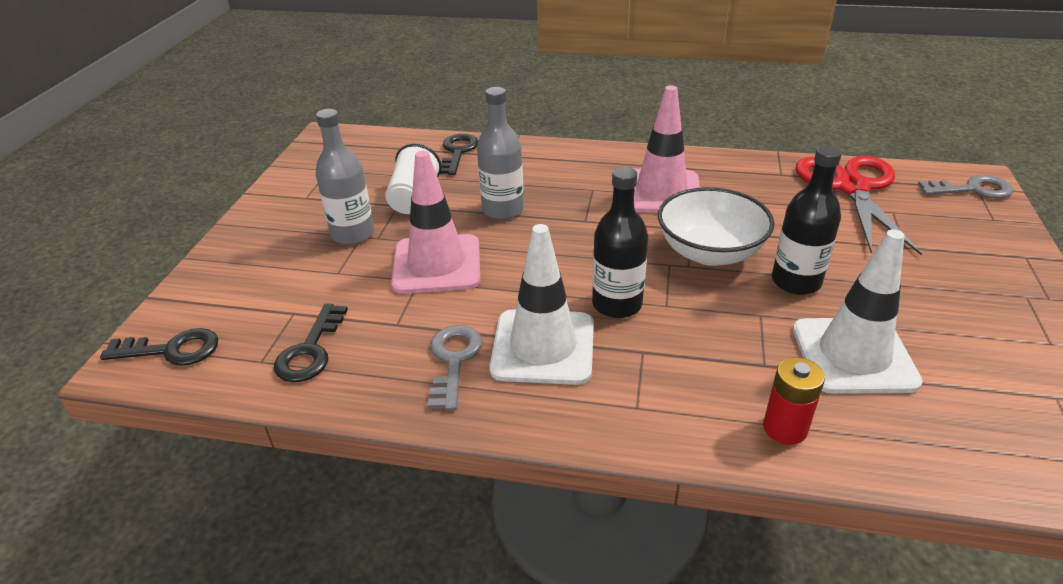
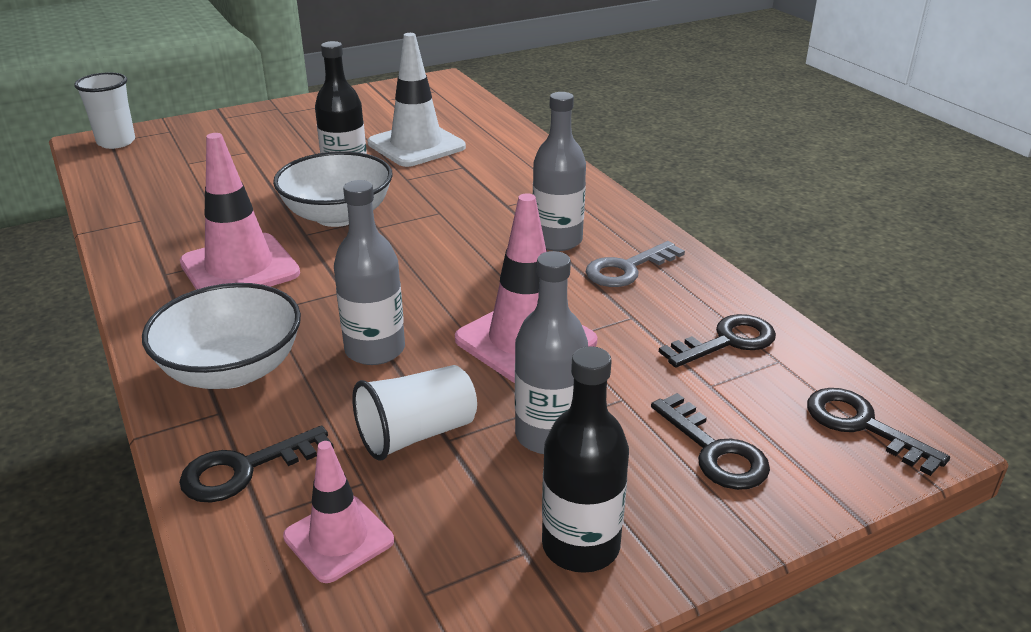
camera: 130 degrees left, 5 degrees down
white traffic cone [490,224,594,385] -> grey bottle [533,92,586,251]
black bottle [592,167,648,318] -> black bottle moved to [542,346,629,573]
red battery [763,357,825,445] -> none
red scissors [796,156,922,255] -> none
grey key [918,175,1013,199] -> white cup [74,72,135,149]
none -> white bowl [142,283,301,389]
none -> pink traffic cone [283,441,394,583]
none -> black key [651,393,770,490]

